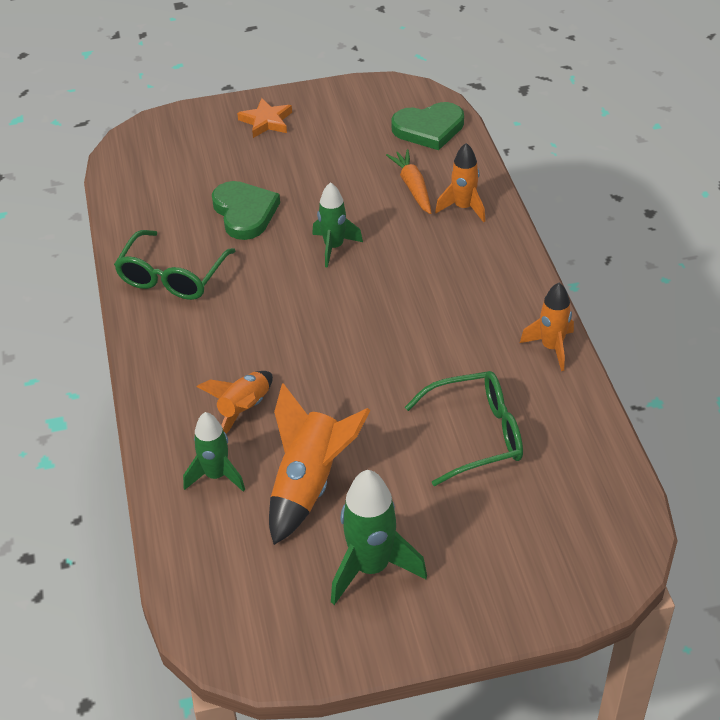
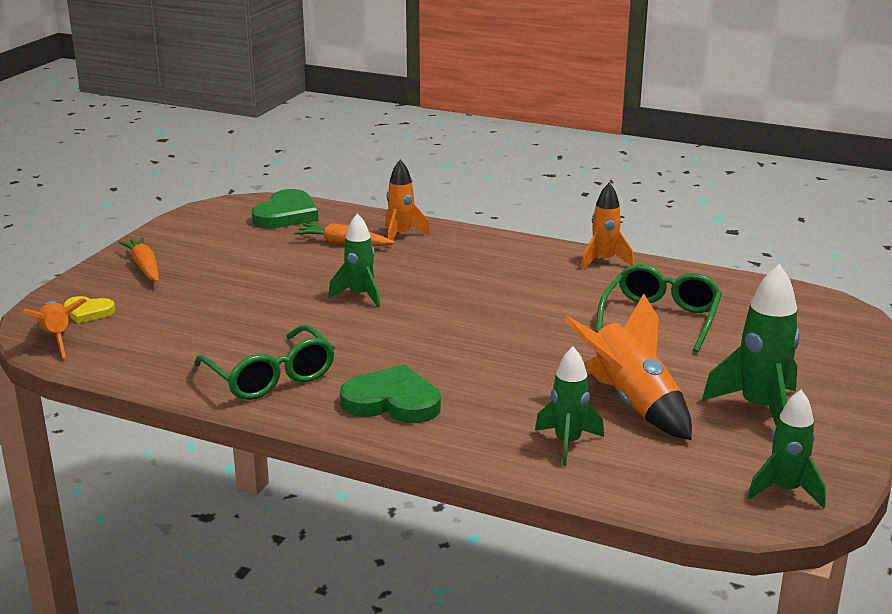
camera: 55 degrees left, 20 degrees down
orange rocket [197,371,273,433] -> orange rocket moved to [22,299,87,357]
green heart [212,181,280,240] -> green heart moved to [340,364,441,423]
orange star [237,98,292,138] -> orange carrot [118,237,159,282]
none -> yellow heart [64,296,115,324]
none -> green rocket [748,390,826,509]

